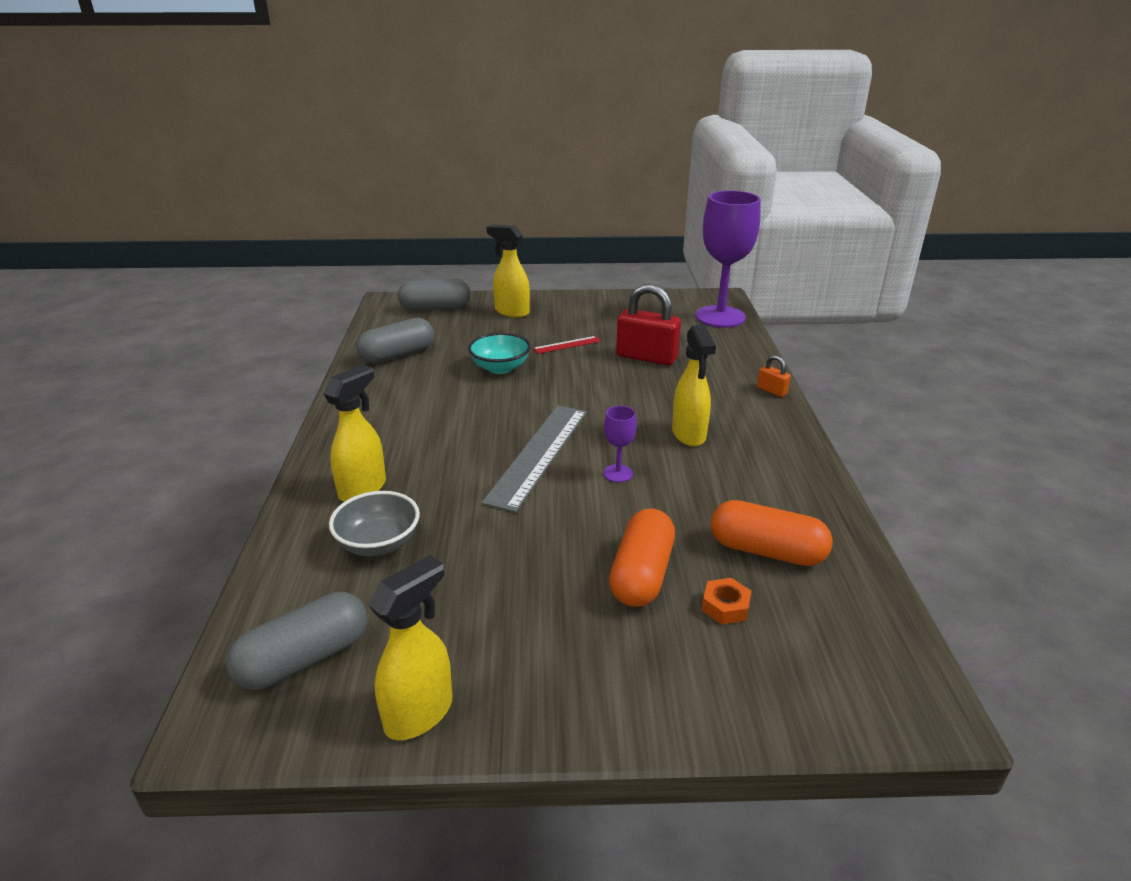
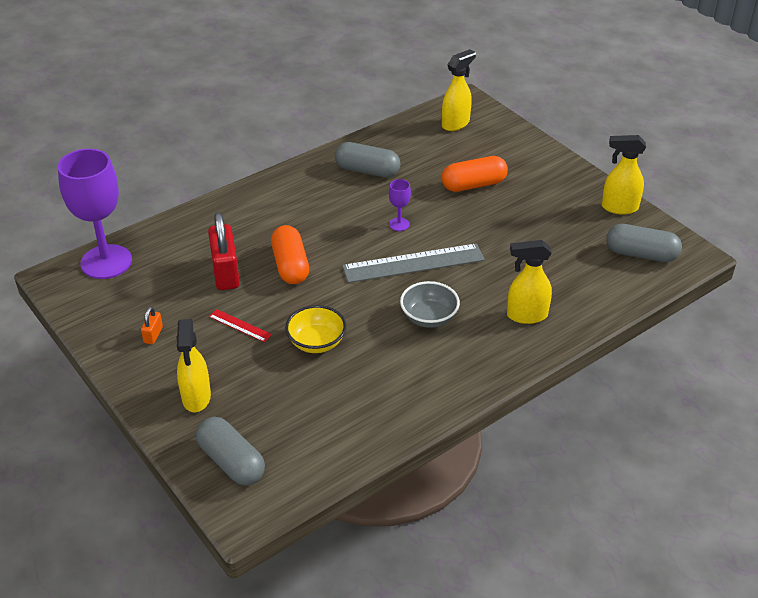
camera: 125 degrees left, 10 degrees up
grey bowl [329,491,420,556] -> grey bowl moved to [400,281,460,328]
grey capsule [356,318,434,363] -> grey capsule moved to [335,142,400,178]
turquoise bowl [468,333,531,374] -> yellow bowl [285,305,346,353]
yellow spray bottle [672,325,716,446] -> yellow spray bottle moved to [442,49,476,131]
orange nut [702,578,751,625] -> none
orange capsule [711,500,833,566] -> orange capsule moved to [271,225,309,284]
orange padlock [757,355,791,397] -> orange padlock moved to [141,307,163,344]

